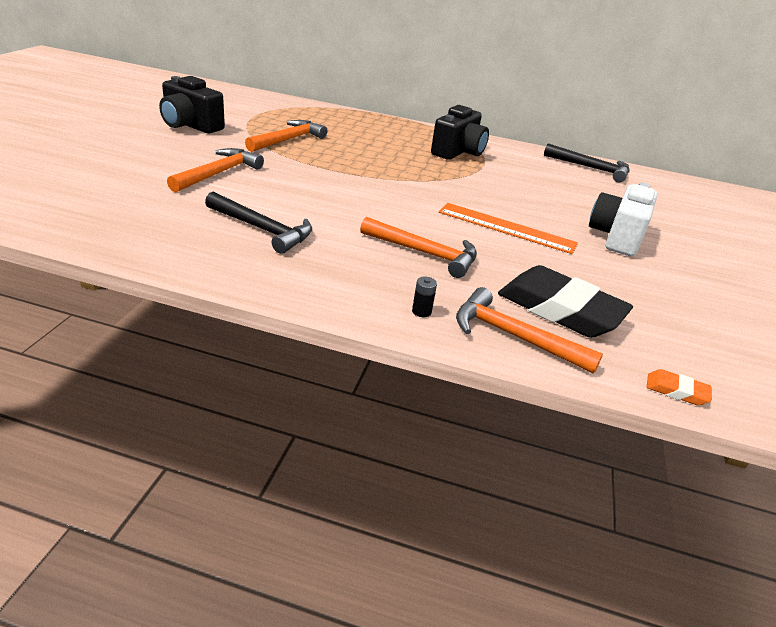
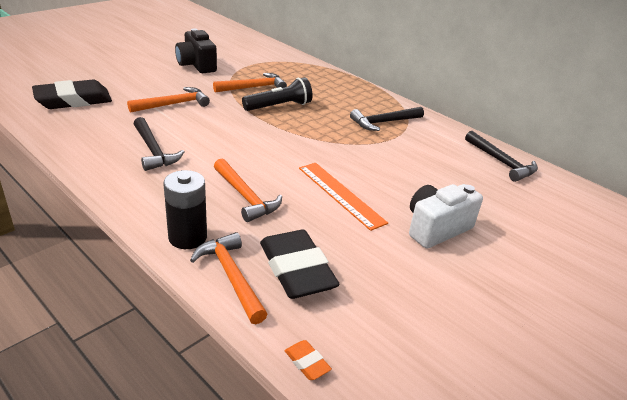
camera: 30 degrees right, 0 degrees up
black battery [412,277,437,317] -> black battery [163,170,207,249], size x2.48
black camera [431,105,489,160] -> black hammer [350,107,424,131]
none -> black eraser [32,80,112,109]
none -> black flashlight [242,77,312,111]

